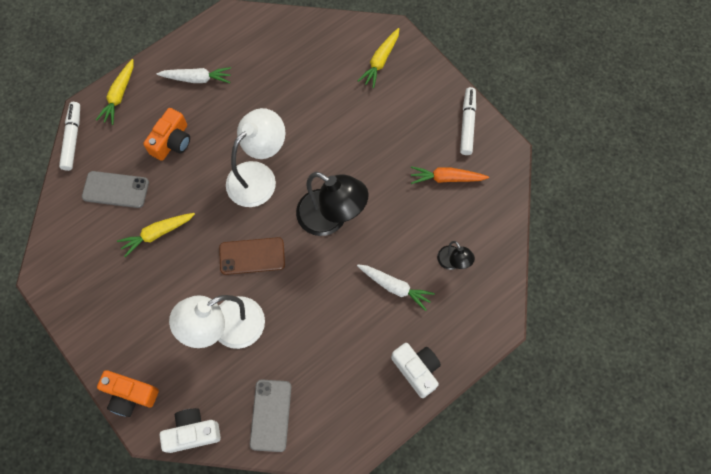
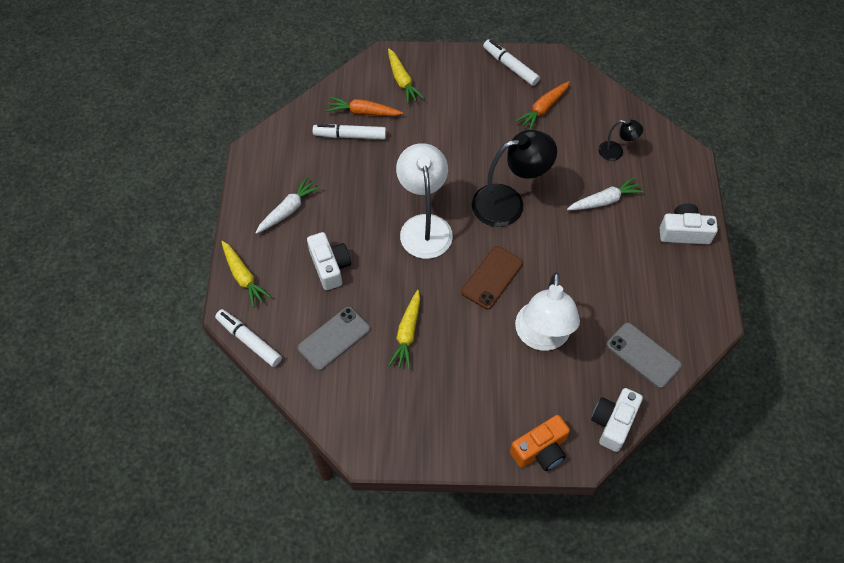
camera: 50 degrees left, 10 degrees down
orange camera [143,108,190,161] -> white camera [307,232,351,290]
none -> white marker [313,124,386,140]
none -> orange carrot [327,97,403,116]

